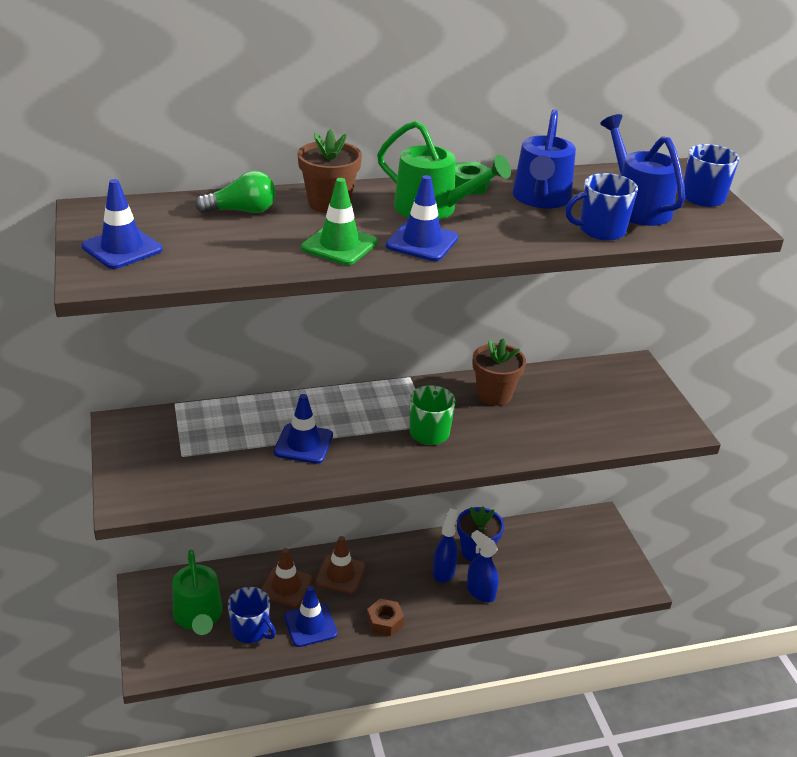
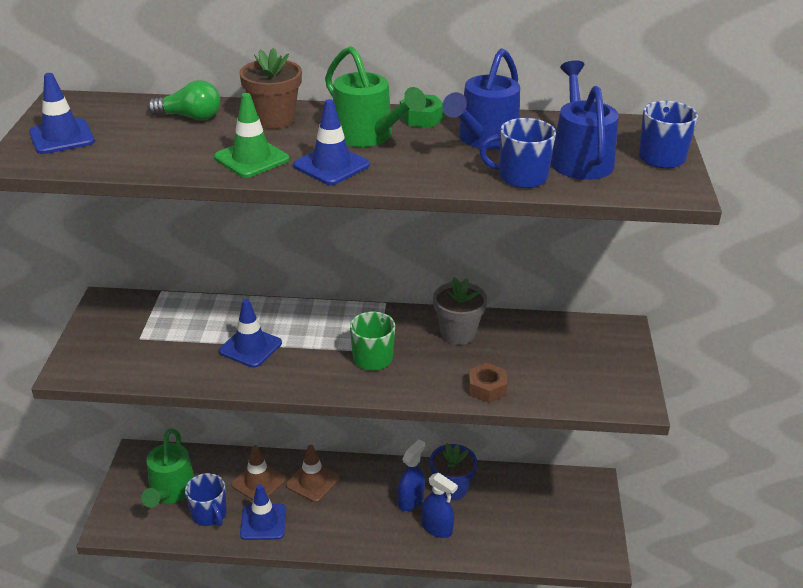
camera: 20 degrees right, 0 degrees up
brown nut [367,599,404,636] -> brown nut moved to [468,363,507,403]
blue spray bottle [467,530,499,603] -> blue spray bottle turned 150 degrees clockwise [421,473,458,538]
brown flower pot [473,338,526,406] -> grey flower pot [433,277,487,345]

